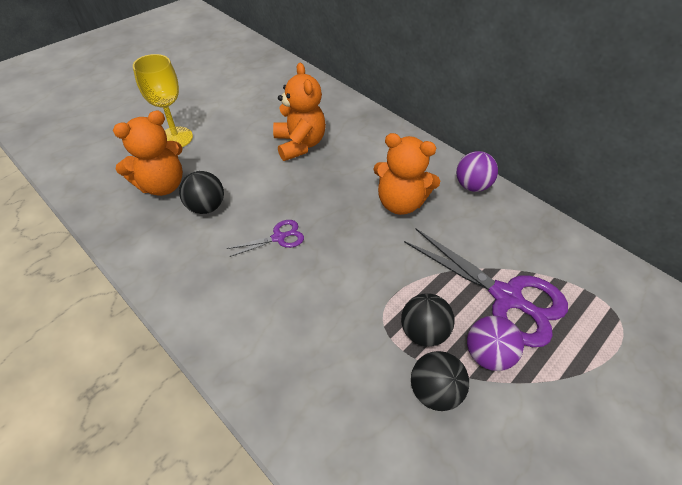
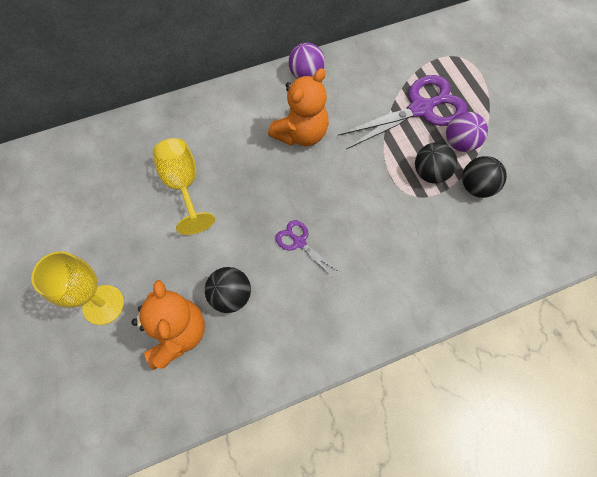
camera: 65 degrees left, 15 degrees up
purple scissors [226,220,304,257] -> purple scissors turned 45 degrees counterclockwise [276,220,339,278]
orange teddy bear [273,63,326,161] -> yellow goblet [153,138,215,235]

